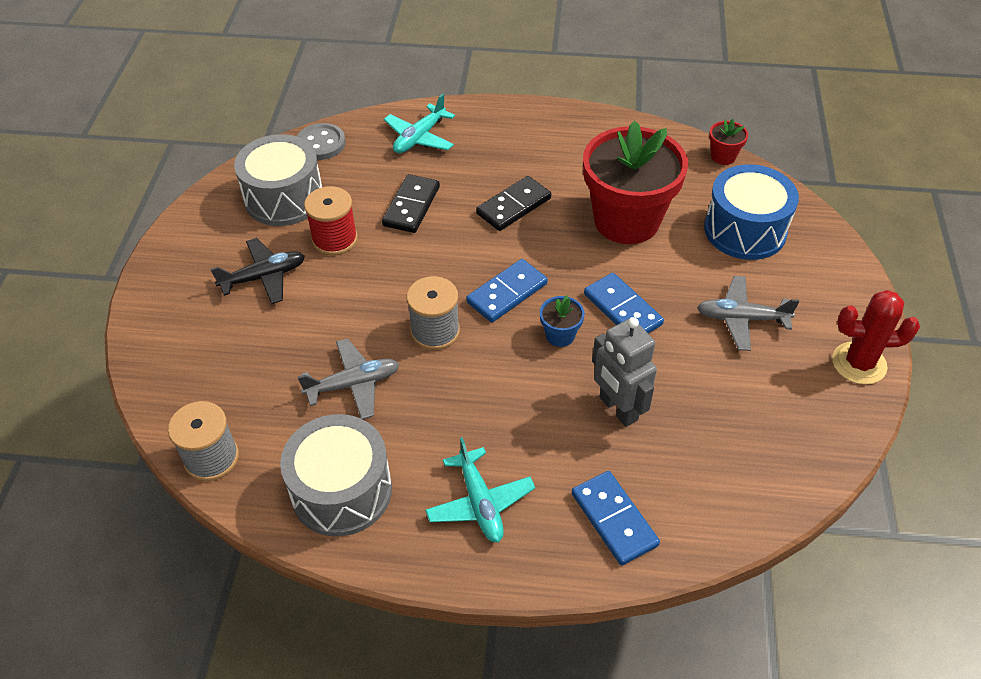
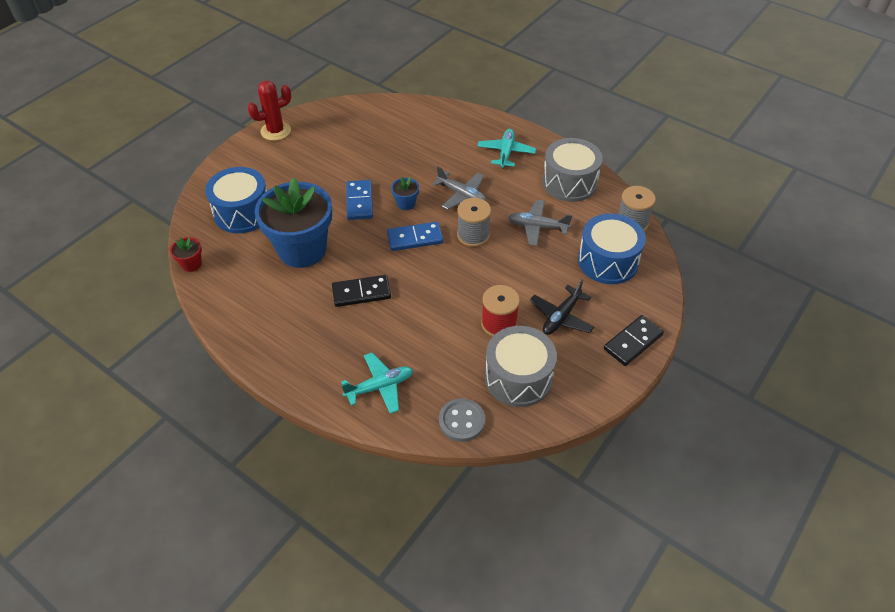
camera: 150 degrees left, 0 degrees up
black plane [210,238,305,304] -> black plane turned 60 degrees counterclockwise [530,280,594,335]
black domino [382,174,440,233] -> black domino moved to [604,315,664,366]
blue domino [572,471,660,565] -> none
red flower pot [583,121,688,244] -> blue flower pot [255,178,332,268]
grey robot [592,317,657,427] -> none
grey plane [697,276,800,351] -> grey plane moved to [432,166,486,210]
red cactus [832,290,920,385] -> red cactus turned 60 degrees counterclockwise [248,81,291,141]
none -> blue drum [578,213,646,284]

